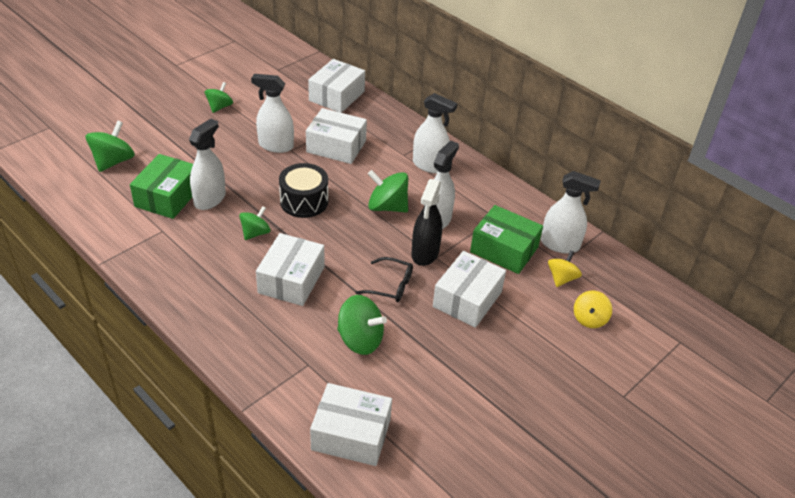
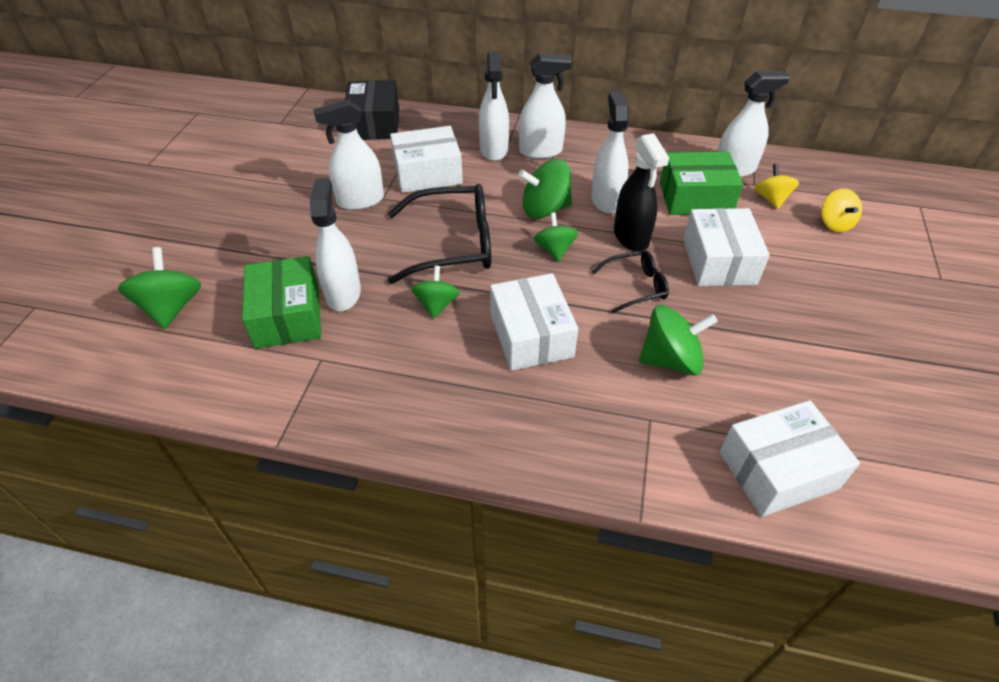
camera: 30 degrees left, 5 degrees up
green spinning top [205,82,233,113] -> green spinning top moved to [534,212,578,261]
black drum [279,163,328,218] -> black glasses [388,184,491,284]
white box [308,59,365,113] -> black box [345,80,399,140]
none -> white spray bottle [479,51,509,161]

